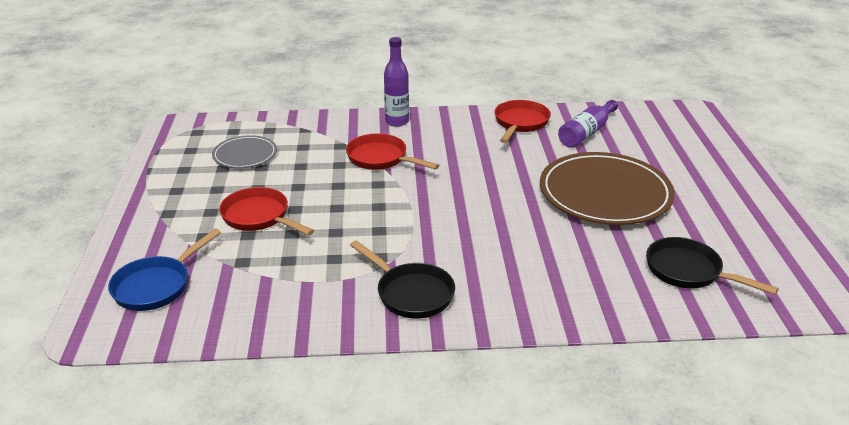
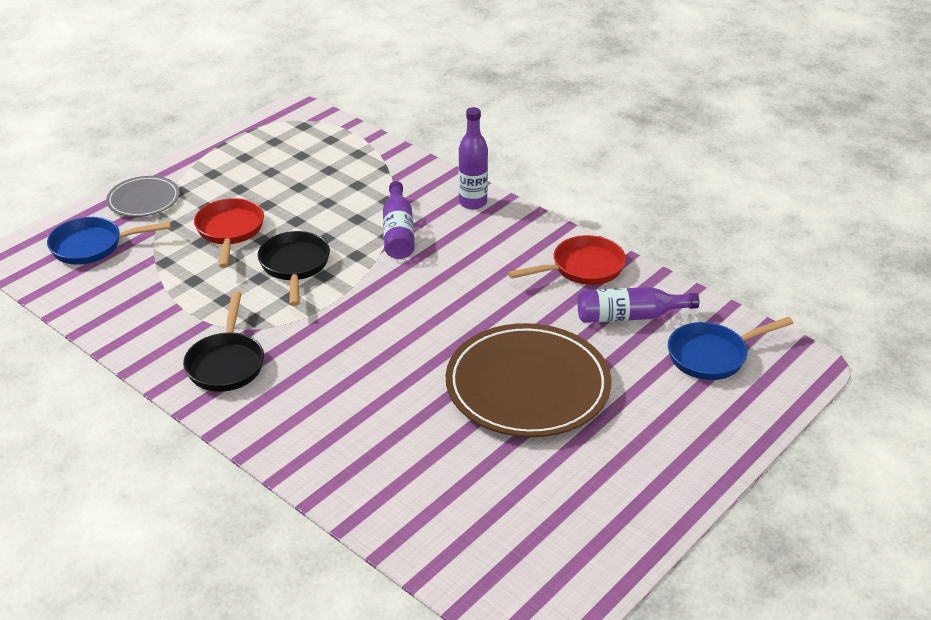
camera: 45 degrees right, 5 degrees up
grey plate [212,135,277,168] -> grey plate moved to [106,176,179,217]
red pan [346,133,440,170] -> purple bottle [383,181,415,259]
black pan [646,237,779,295] -> black pan moved to [258,231,330,306]
none -> blue pan [668,317,793,380]

